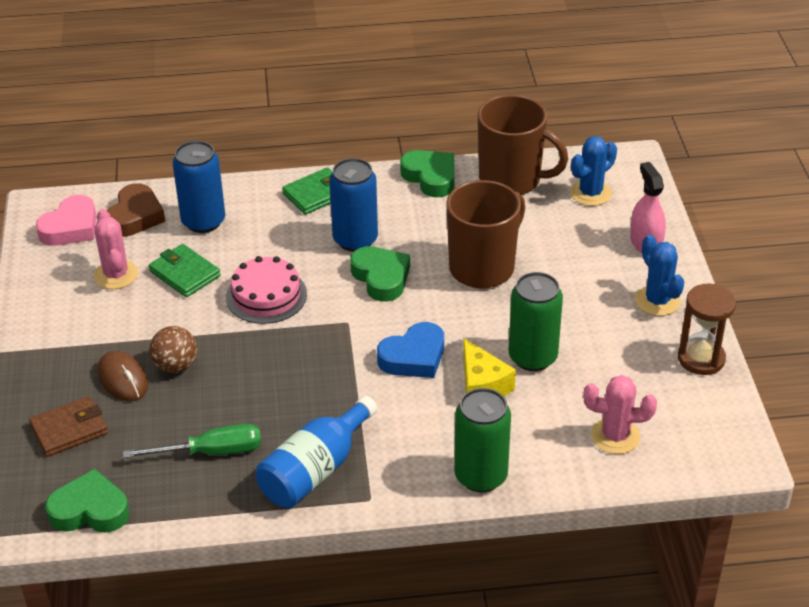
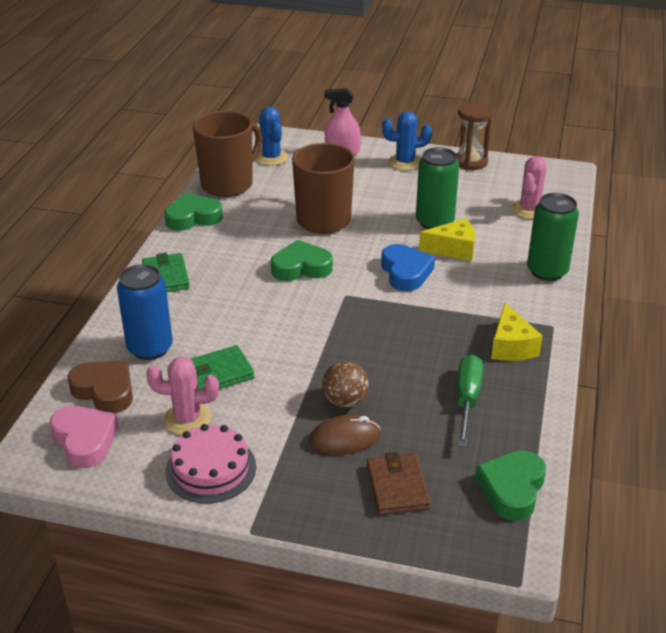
camera: 70 degrees left, 5 degrees down
pink cake [226,256,307,324] -> pink cake moved to [165,424,256,503]
blue bottle [256,396,377,508] -> yellow cheese [491,303,543,361]
blue can [329,158,378,252] -> none

